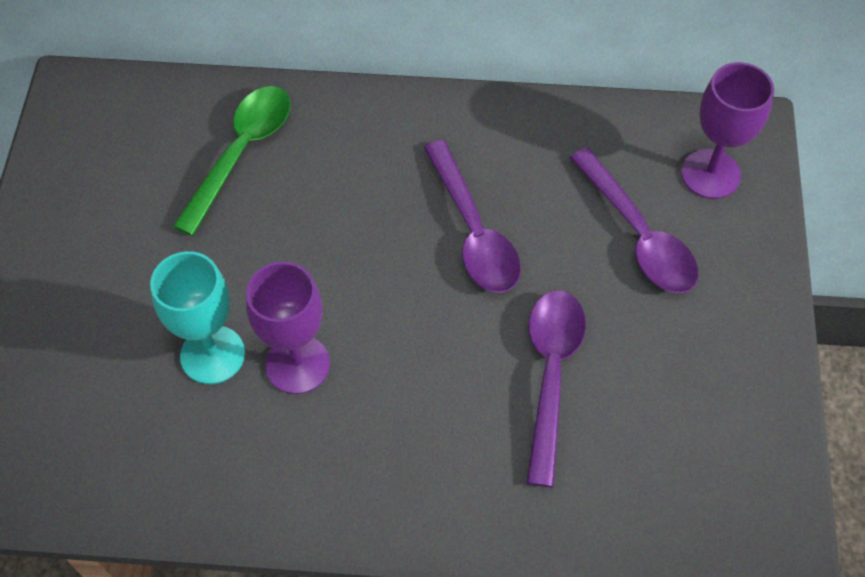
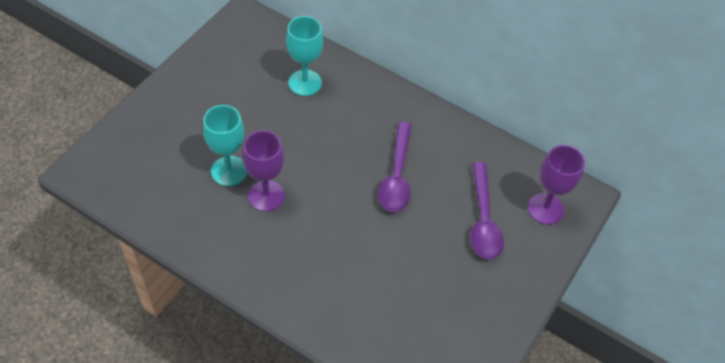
camera: 25 degrees right, 5 degrees down
green spoon [173,86,291,236] -> turquoise goblet [286,16,323,96]
purple spoon [527,290,586,487] -> none

